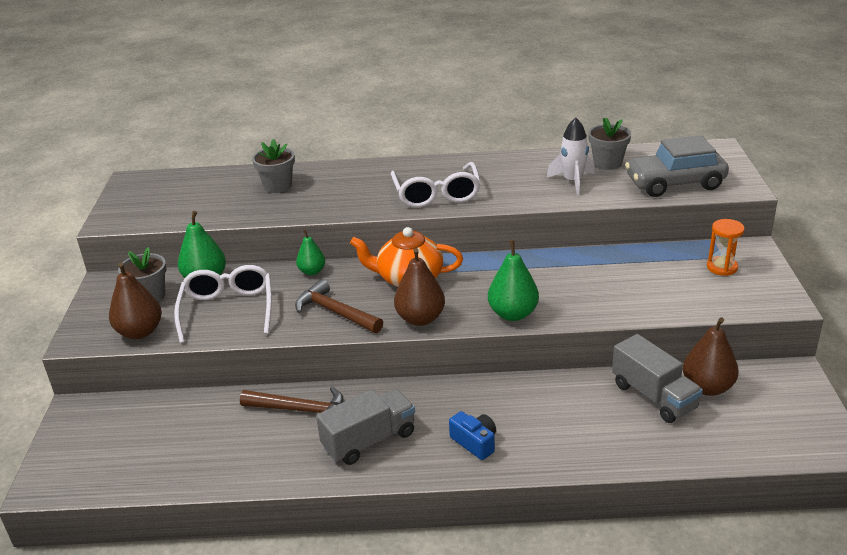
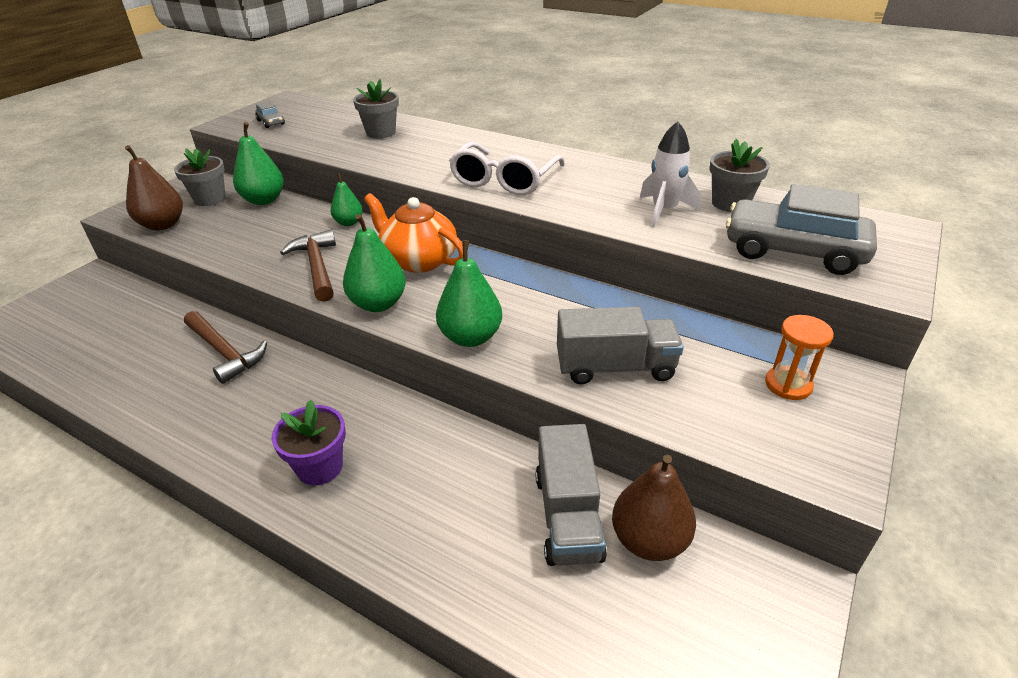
camera: 30 degrees right, 5 degrees up
white glasses [174,265,272,343] -> none
grey truck [316,389,415,465] -> grey truck moved to [557,307,684,385]
brown pear [394,248,445,326] -> green pear [343,214,406,312]
blue camera [449,411,496,460] -> purple flower pot [272,400,346,485]
none -> grey car [255,101,285,128]

